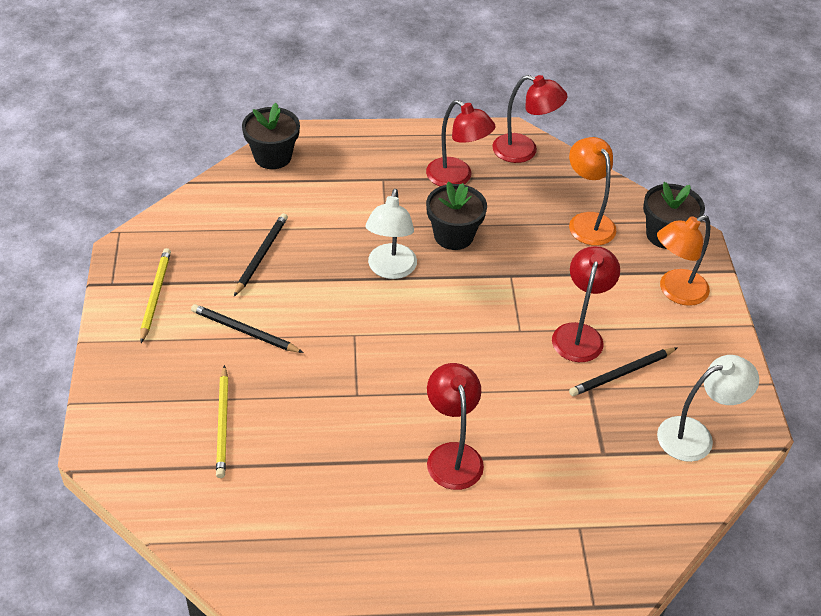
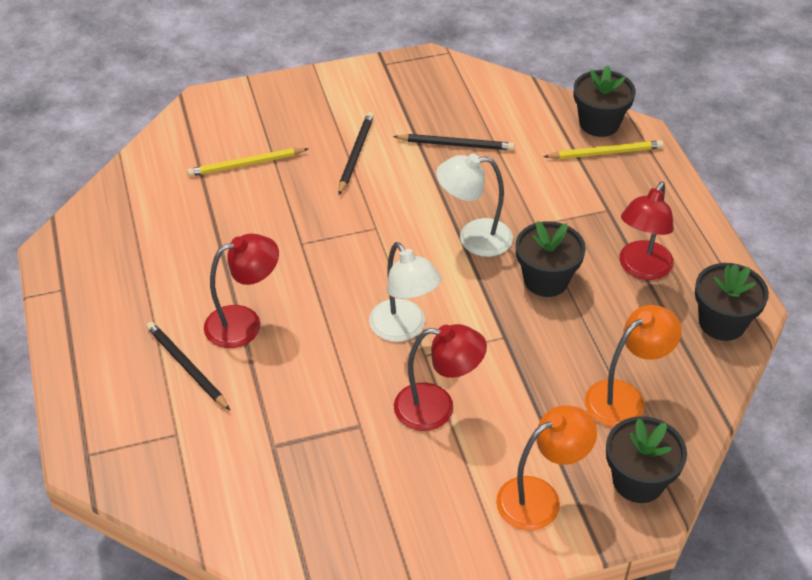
camera: 80 degrees right, 0 degrees up
yellow pencil [140,248,171,343] -> yellow pencil moved to [543,140,663,159]
red lamp [492,75,568,163] -> black flower pot [695,263,769,341]
black pencil [569,347,678,396] -> black pencil moved to [146,322,230,410]
orange lamp [657,215,711,306] -> orange lamp turned 105 degrees clockwise [496,405,597,531]
white lamp [657,355,759,462] -> white lamp moved to [369,242,441,342]

